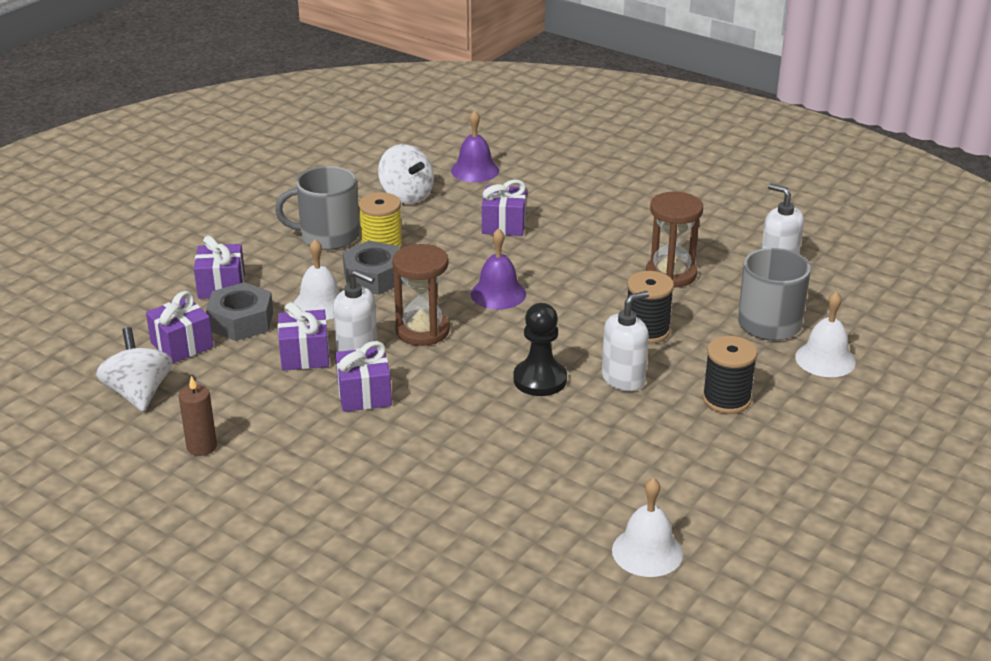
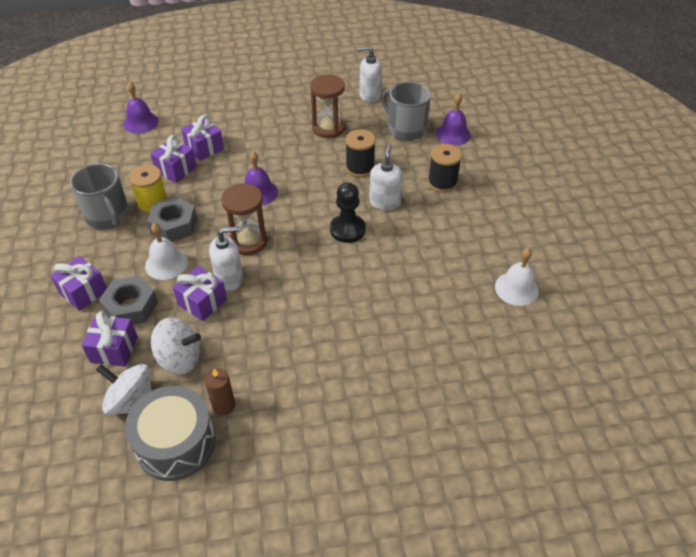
camera: 45 degrees left, 15 degrees up
grey mug [275,166,359,250] -> grey mug turned 75 degrees counterclockwise [70,164,129,229]
purple gift [335,341,392,412] -> purple gift moved to [150,135,197,183]
white spinning top [378,144,434,204] -> white spinning top moved to [151,318,201,374]
white bell [795,291,856,377] -> purple bell [436,94,471,145]
none -> grey drum [125,386,216,481]

